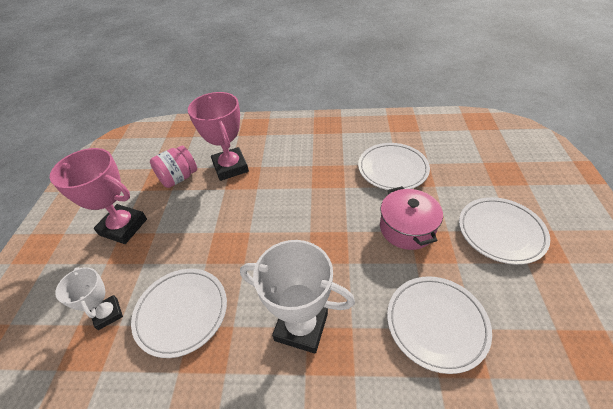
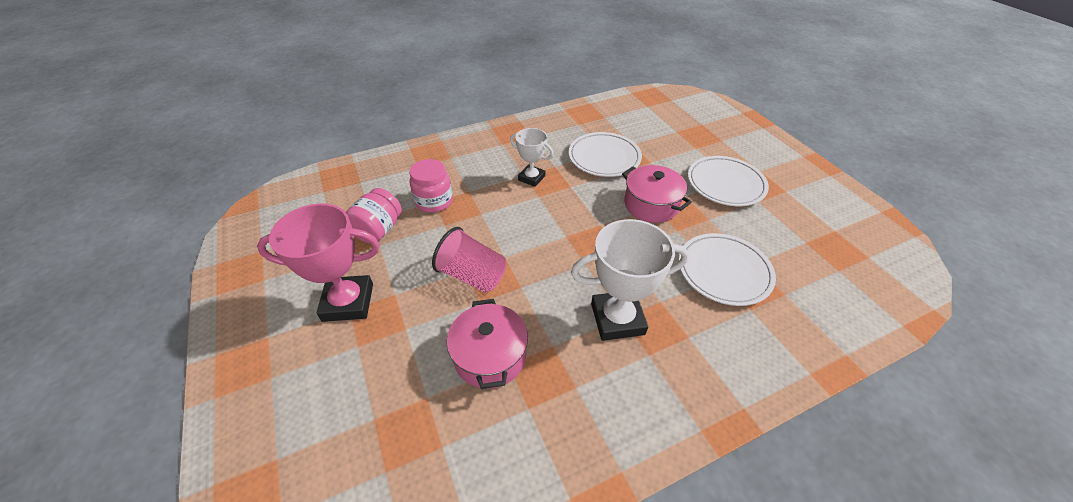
camera: 30 degrees left, 0 degrees up
white trophy [55,267,123,330] -> white trophy moved to [510,128,554,187]
white plate [131,269,227,358] -> pink pot [447,299,528,389]
pink trophy [188,92,249,181] -> pink jar [409,159,453,213]
none -> pink cup [432,227,506,293]

